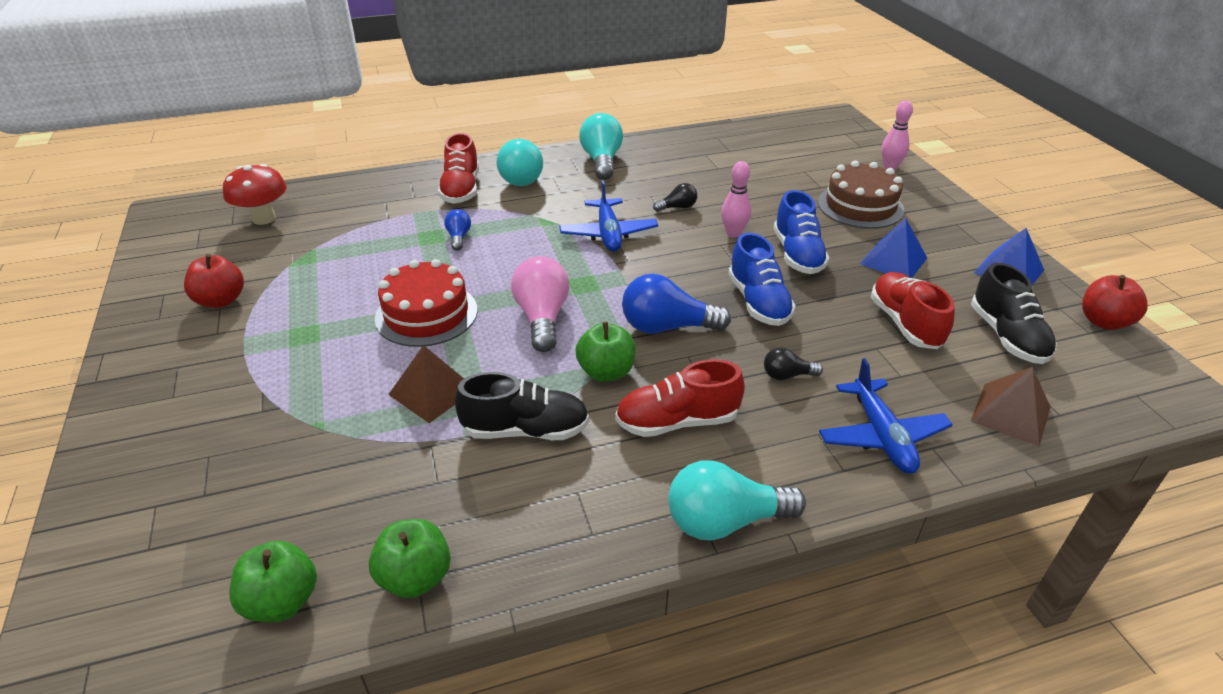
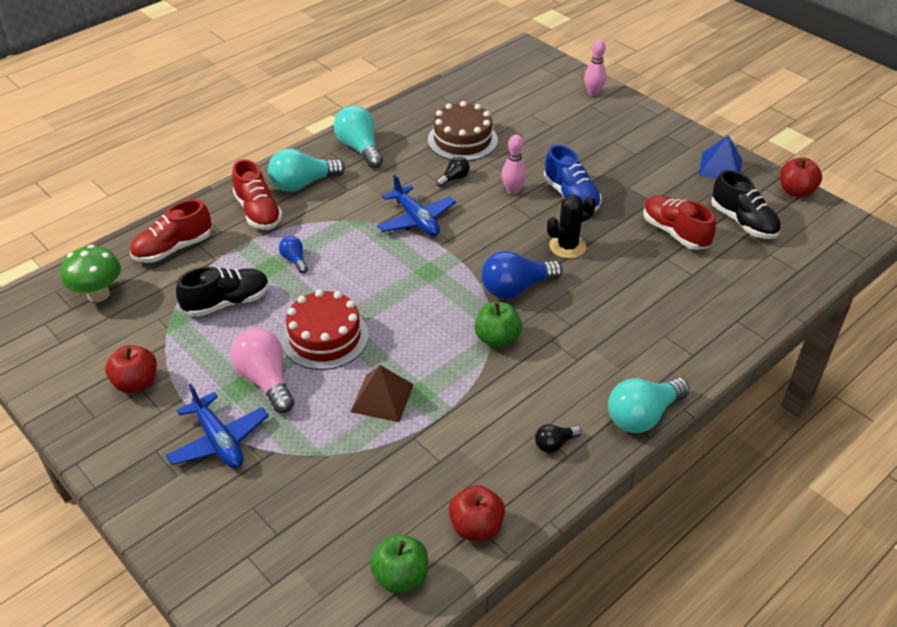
camera: 25 degrees left, 5 degrees up
red mushroom [223,164,287,225] -> green mushroom [61,245,121,302]
green apple [369,519,451,598] -> red apple [449,485,505,541]
black shoe [455,372,589,440] -> black shoe moved to [176,267,269,317]
turquoise light bulb [497,139,543,186] -> turquoise light bulb turned 90 degrees clockwise [268,149,345,192]
pink light bulb [511,256,570,352] -> pink light bulb moved to [230,328,294,413]
red shoe [615,359,745,437] -> red shoe moved to [130,199,211,263]
blue shoe [728,233,796,326] -> black cactus [547,194,596,259]
black light bulb [764,347,823,380] -> black light bulb moved to [535,424,582,453]
brown cake [818,161,904,229] -> brown cake moved to [428,101,498,161]
blue plane [819,358,953,474] -> blue plane moved to [166,384,269,468]
blue pyramid [860,218,927,278] -> none
brown pyramid [971,367,1051,446] -> none

